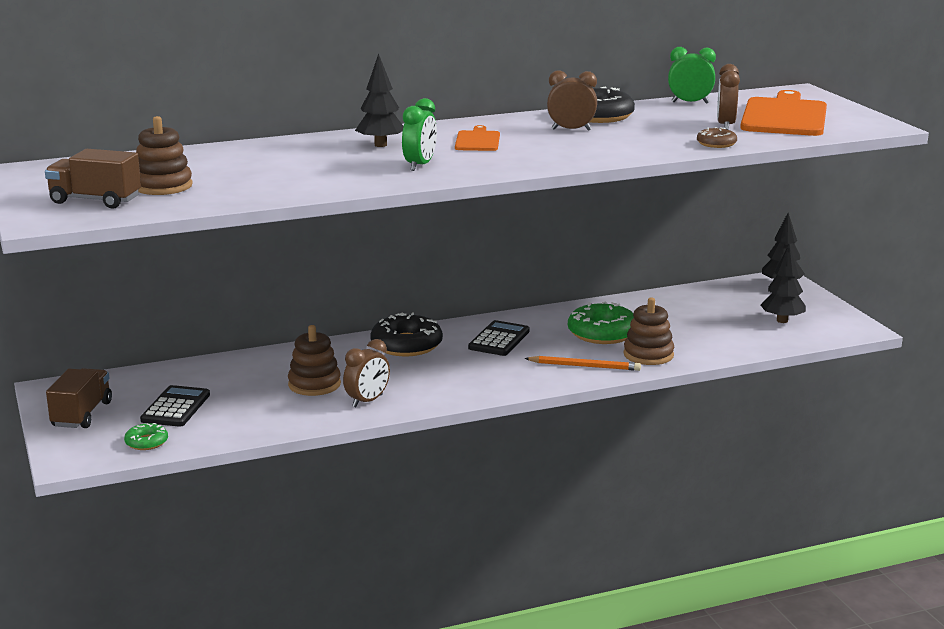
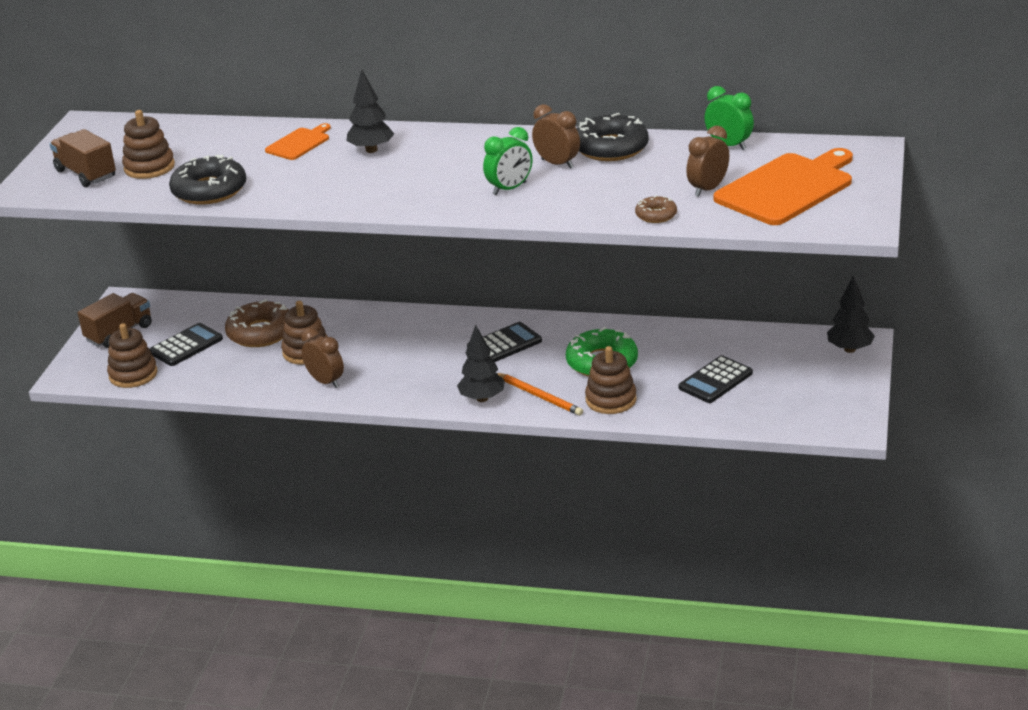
camera: 35 degrees right, 10 degrees up
green donut [124,423,168,450] -> brown stacking toy [107,323,157,388]
brown clock [343,339,390,408] -> brown clock turned 120 degrees counterclockwise [301,328,344,388]
black donut [370,313,443,356] -> black donut moved to [169,155,246,205]
green clock [402,98,437,171] -> green clock moved to [483,127,532,195]
orange cutting board [455,125,500,151] -> orange cutting board moved to [265,123,331,160]
black tree [760,244,806,323] -> black tree moved to [457,325,505,402]
none -> brown donut [225,299,289,347]
none -> black calculator [678,355,753,403]

